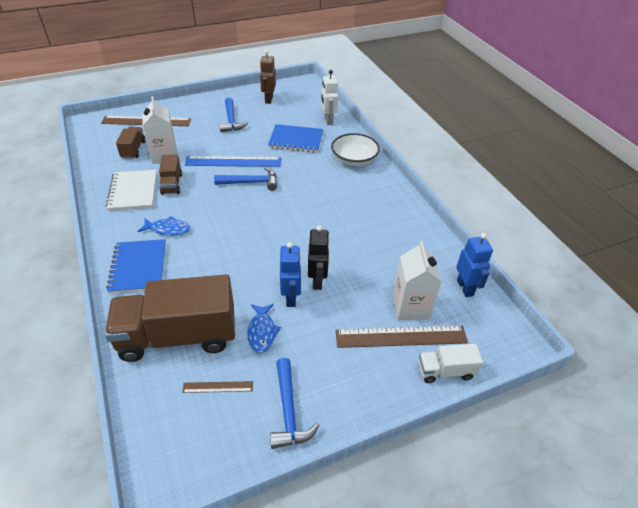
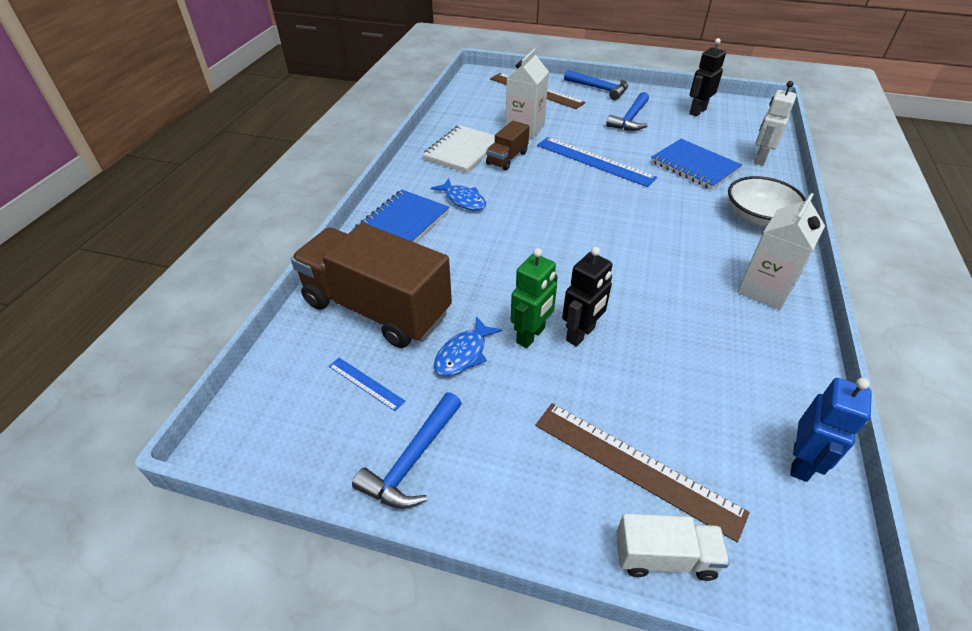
camera: 40 degrees right, 0 degrees up
brown truck [116,127,146,159] -> none
brown ruler [182,381,253,393] -> blue ruler [329,358,405,411]
blue hammer [214,167,277,191] -> blue hammer moved to [564,70,628,100]
brown robot [260,50,276,104] -> black robot [689,38,726,116]
blue robot [280,242,302,307] -> green robot [510,248,558,348]
white carton [393,241,442,320] -> white carton moved to [737,193,825,310]
white truck [418,344,483,383] -> white truck turned 150 degrees clockwise [617,513,730,581]

